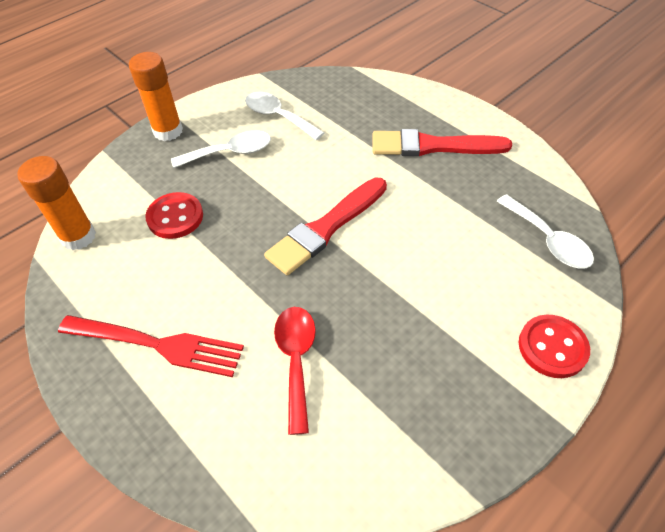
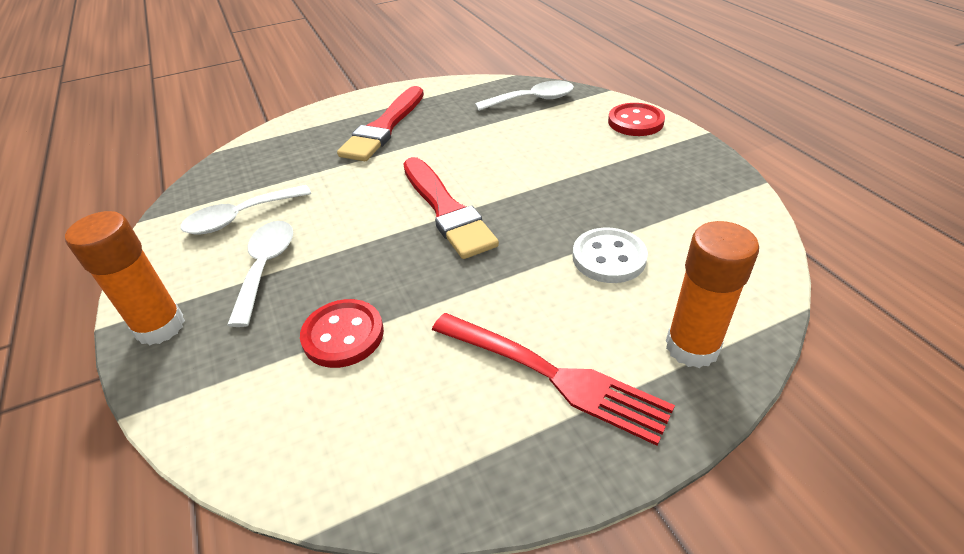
camera: 70 degrees left, 10 degrees down
orange glue stick [17,156,96,250] -> orange glue stick moved to [666,221,759,368]
red fork [58,315,244,377] -> red fork turned 90 degrees clockwise [432,313,675,446]
red spoon [274,307,316,435] -> white button [573,228,648,283]

